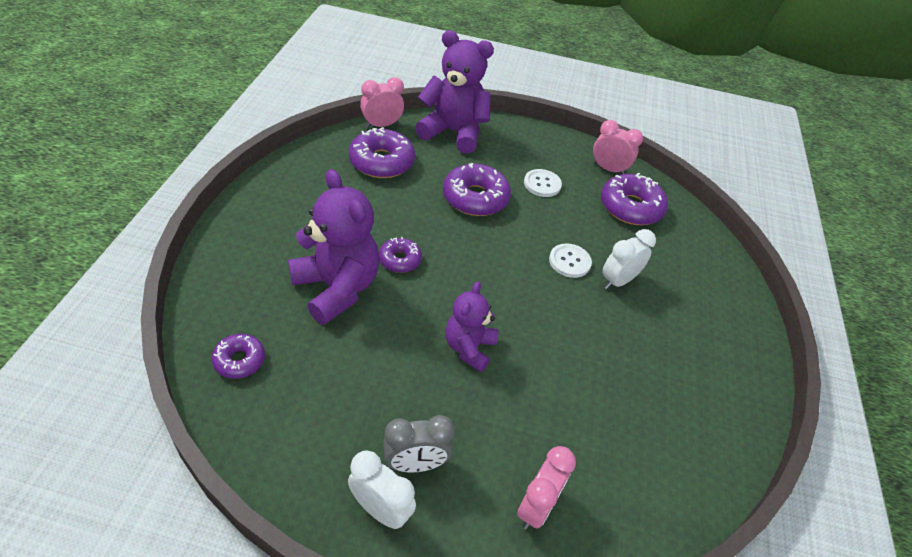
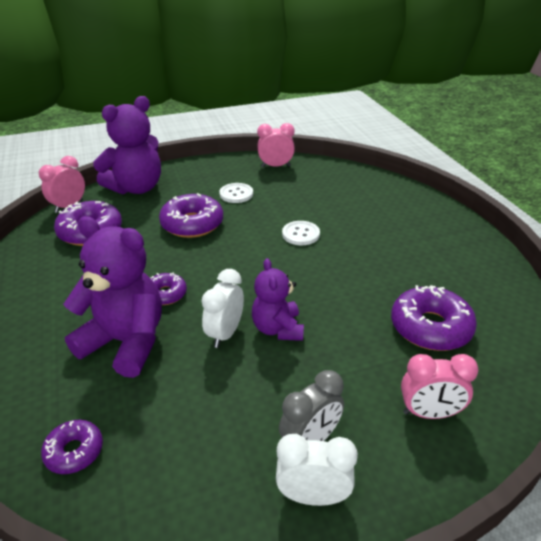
camera: 25 degrees left, 10 degrees down
purple teddy bear [415,30,494,154] -> purple teddy bear turned 150 degrees clockwise [93,96,161,194]
pink clock [517,446,576,530] -> pink clock turned 90 degrees clockwise [401,354,479,419]
purple donut [601,173,668,225] -> purple donut moved to [391,285,477,351]
white clock [602,229,656,289] -> white clock moved to [202,269,244,348]

